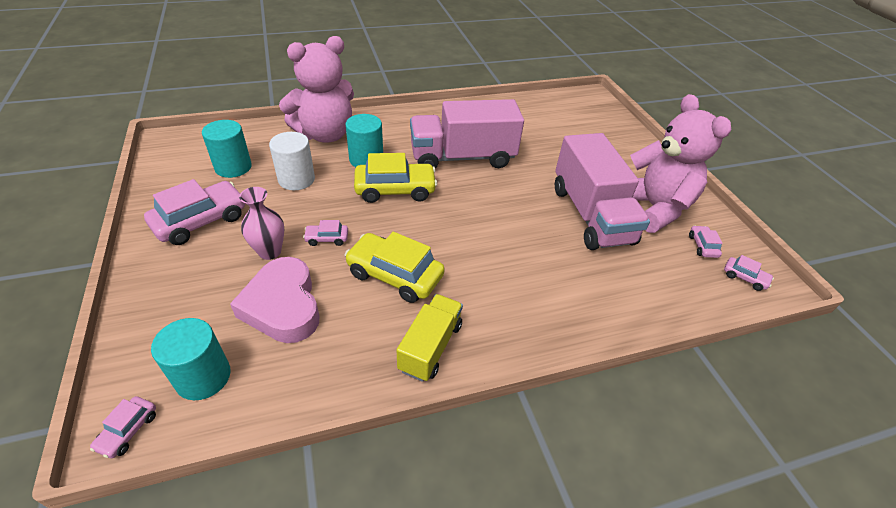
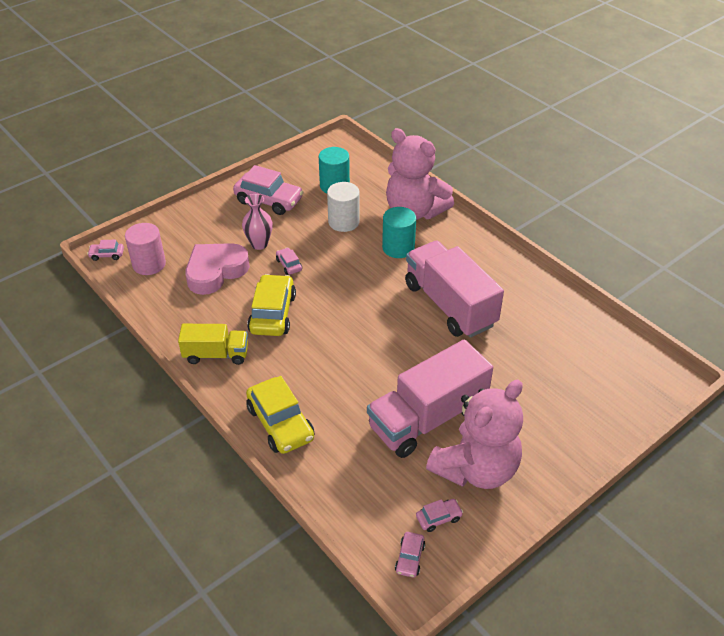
camera: 70 degrees right, 0 degrees up
turquoise cylinder [151,318,231,400] -> pink cylinder [125,223,166,275]
yellow car [354,153,437,203] -> yellow car moved to [246,376,314,454]

